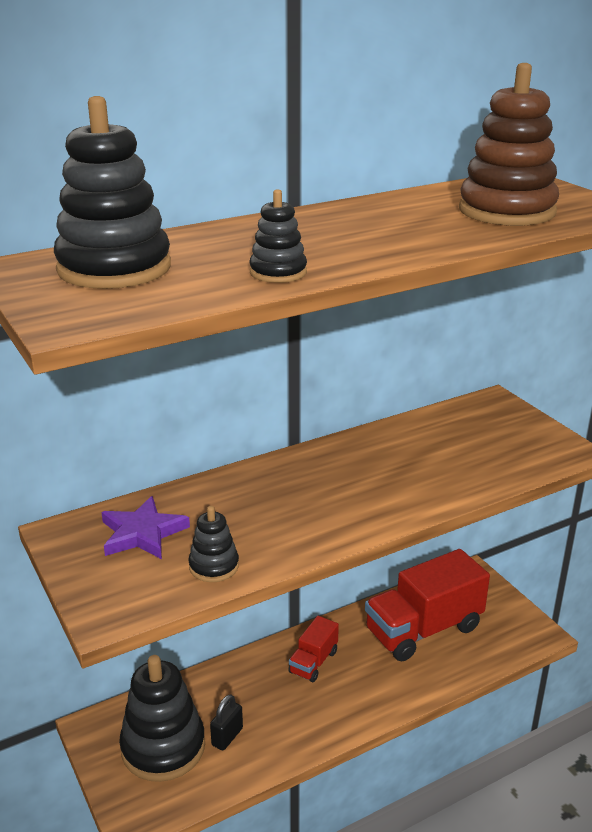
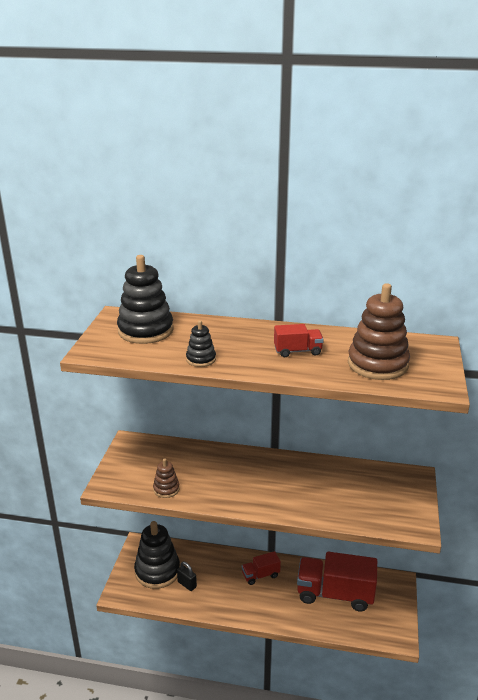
camera: 40 degrees right, 0 degrees up
purple star [101,496,190,559] -> none
black stacking toy [188,506,239,582] -> brown stacking toy [153,459,180,498]
black padlock [210,694,243,751] -> black padlock turned 60 degrees clockwise [177,562,197,591]
none -> red truck [274,324,324,357]

